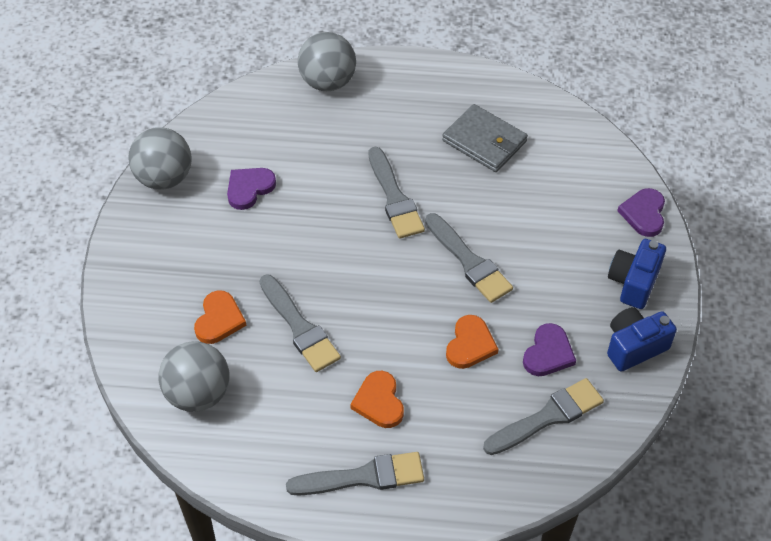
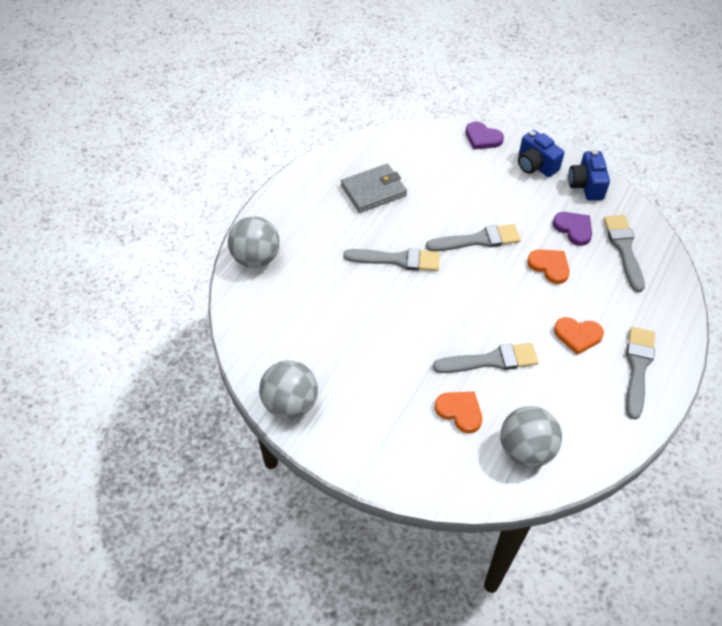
camera: 65 degrees left, 0 degrees up
purple heart [227,168,276,210] -> none

